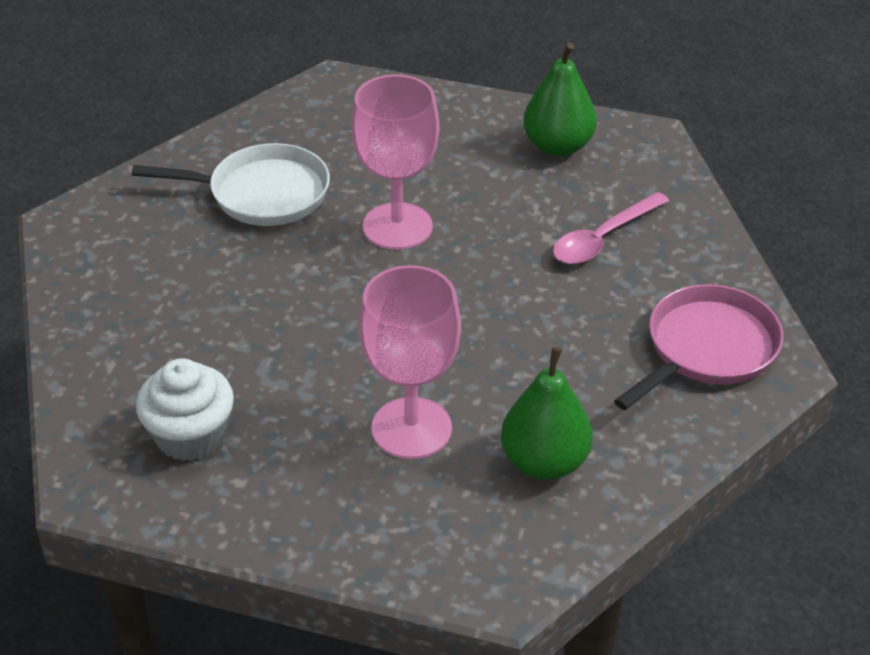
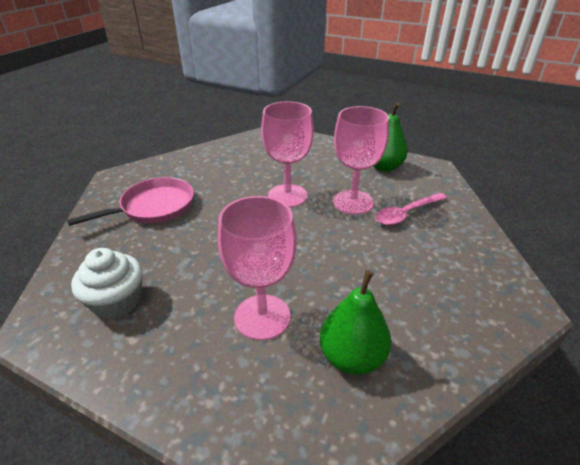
camera: 10 degrees right, 5 degrees down
white pan [132,143,330,226] -> none
pink pan [614,284,783,410] -> pink pan moved to [67,177,194,226]
none -> pink goblet [333,106,389,215]

